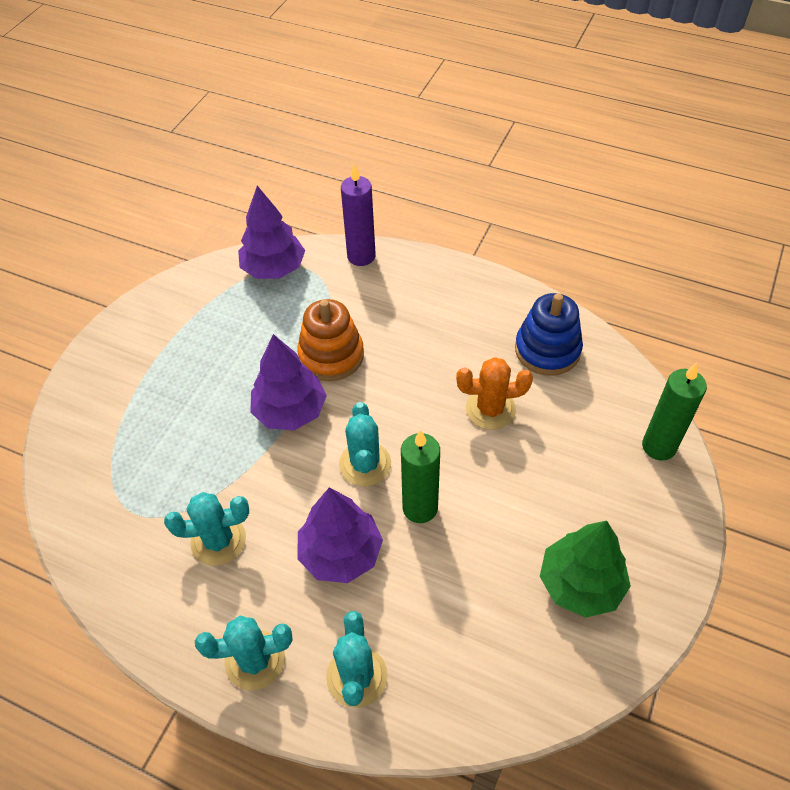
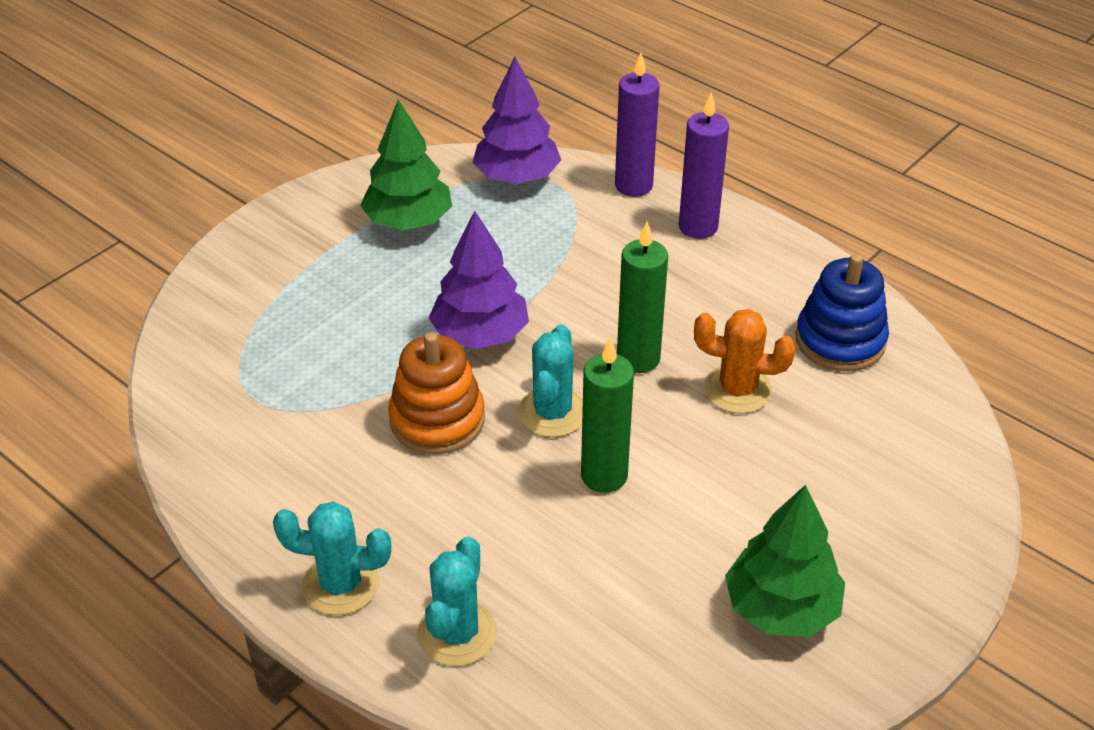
camera: 15 degrees right, 10 degrees down
turquoise cactus [164,492,249,566] -> none
orange stacking toy [297,299,364,381] -> orange stacking toy moved to [388,332,485,454]
purple tree [297,487,383,583] -> none
green candle [642,363,707,461] -> green candle moved to [617,222,668,373]
none -> green tree [360,100,452,230]
none -> purple candle [679,92,729,239]

